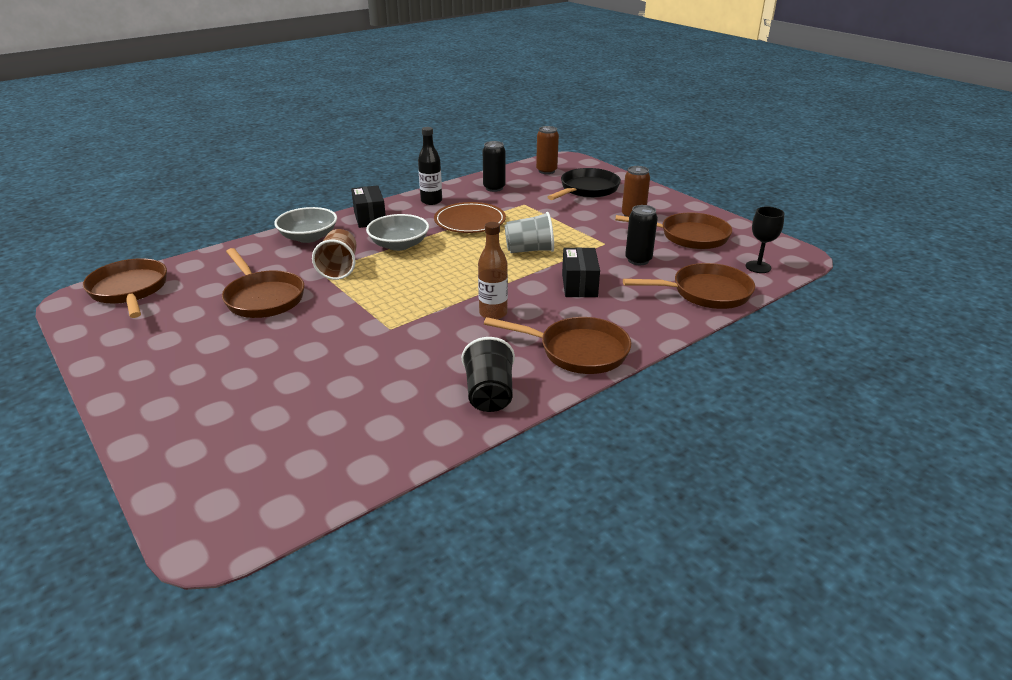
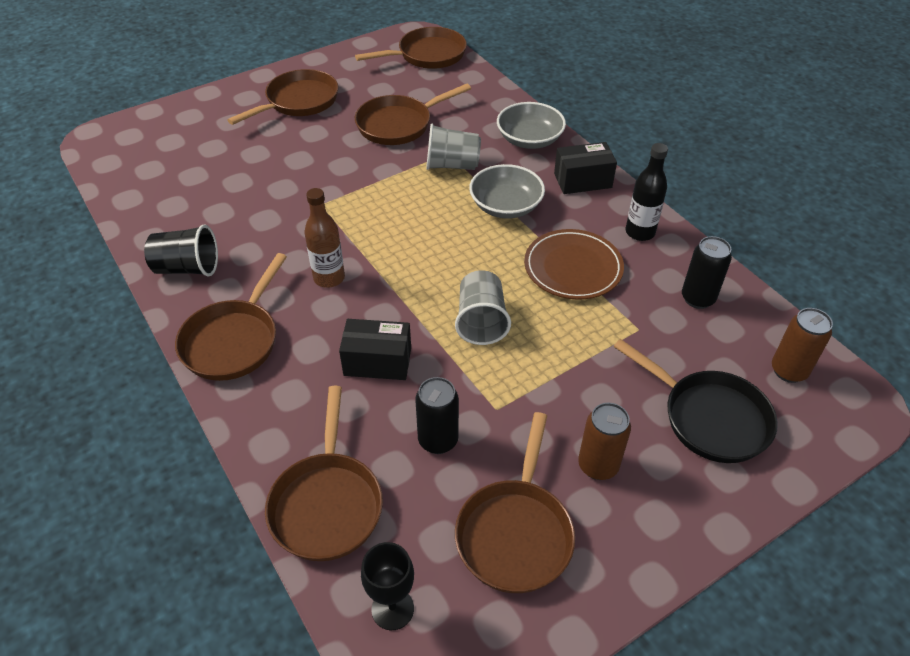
camera: 95 degrees right, 15 degrees up
brown cup [312,229,357,280] -> grey cup [426,124,481,170]
none -> brown pan [227,69,338,125]

